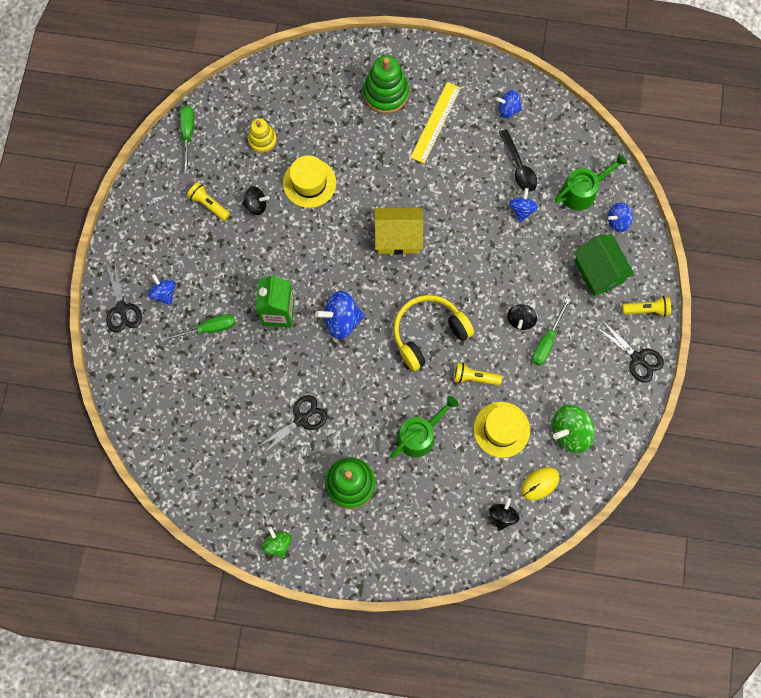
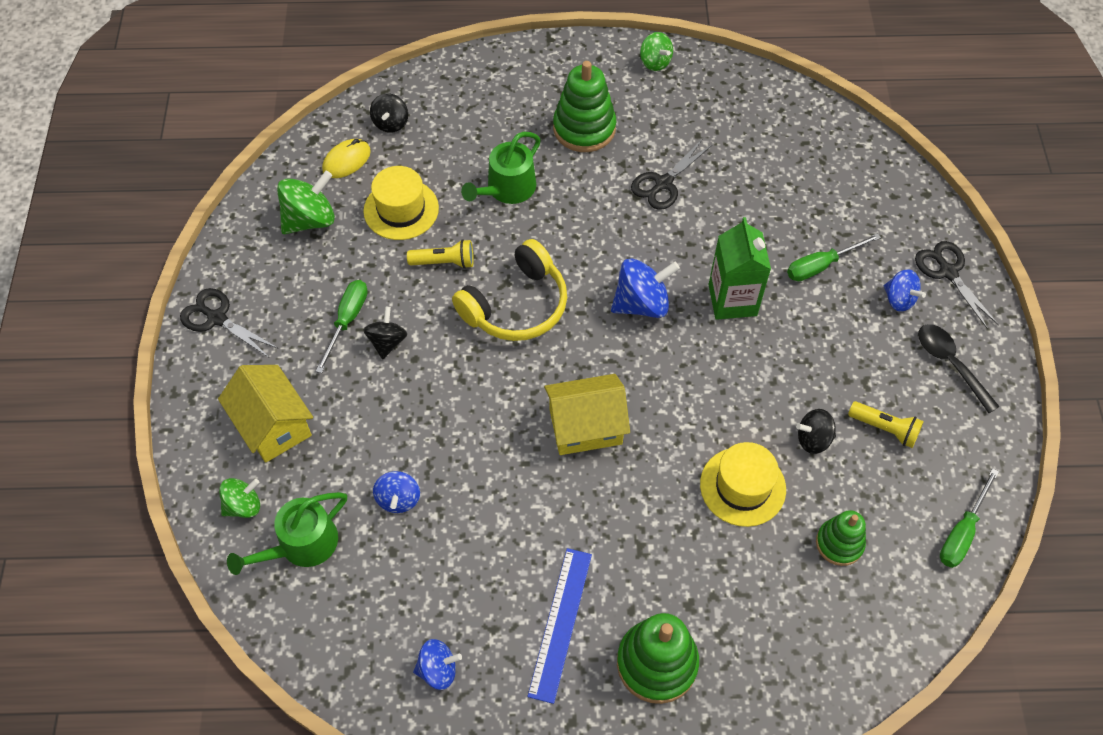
camera: 170 degrees right, 15 degrees down
green screwdriver [180,106,194,174] -> green screwdriver turned 45 degrees clockwise [940,468,999,568]
yellow stacking toy [248,118,277,153] -> green stacking toy [816,510,866,566]
yellow ruler [410,82,461,164] -> blue ruler [527,548,592,704]
black spoon [499,129,537,192] -> black spoon moved to [918,324,1000,413]
green house [574,234,635,296] -> yellow house [218,365,313,463]
blue spinning top [608,203,633,232] -> green spinning top [219,478,260,518]
yellow flashlight [622,296,671,317] -> none

